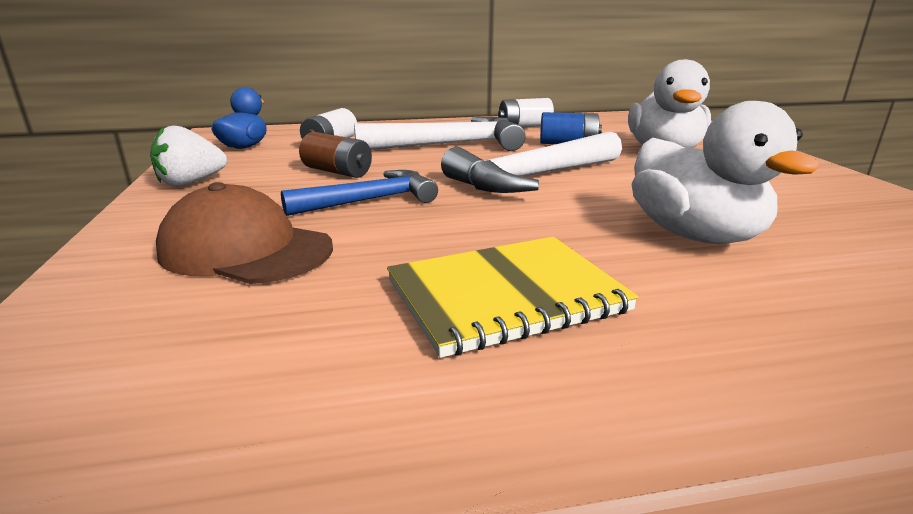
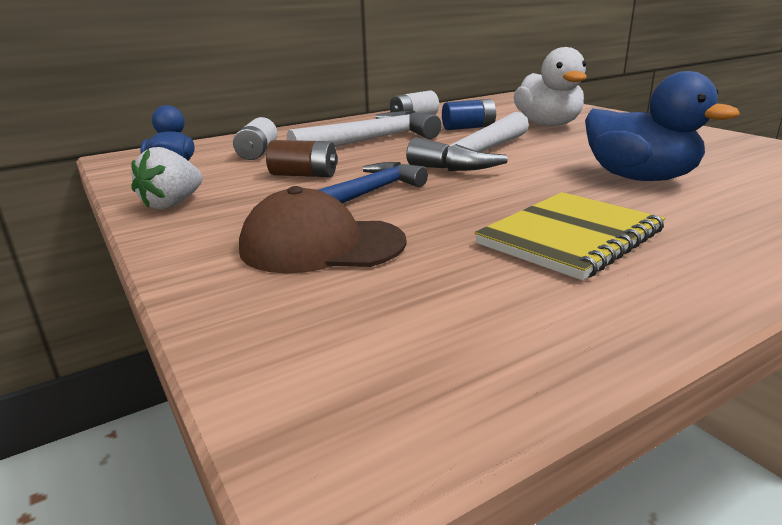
camera: 20 degrees left, 0 degrees up
white duck [632,101,820,244] -> blue duck [585,71,740,181]

